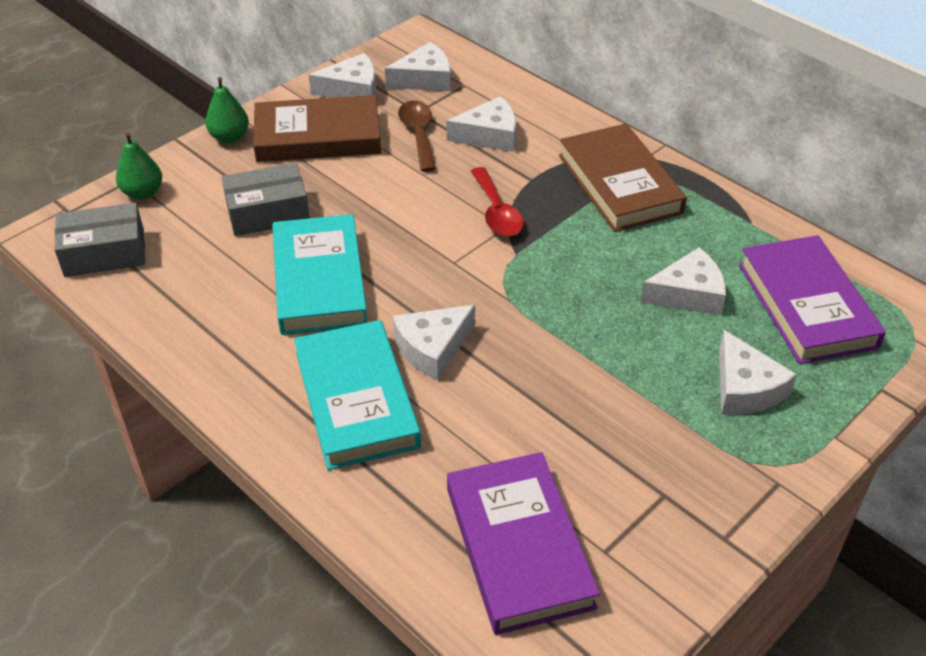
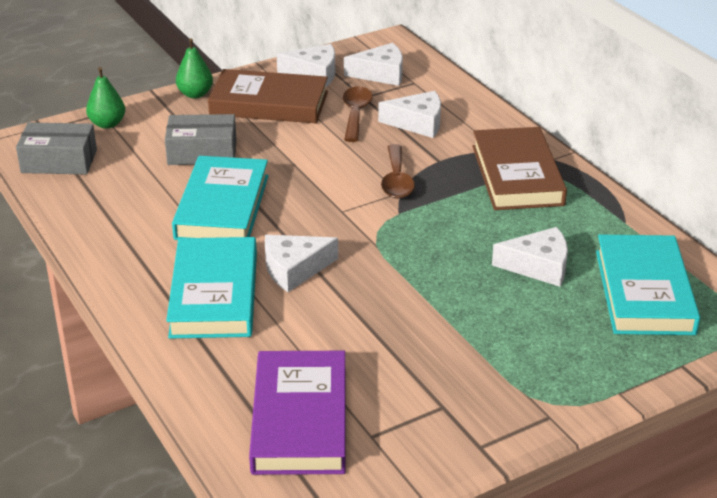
camera: 15 degrees right, 10 degrees down
red spoon [471,167,524,237] -> brown spoon [381,144,415,199]
white cheese [719,330,797,415] -> none
purple book [739,235,886,364] -> turquoise book [596,235,700,335]

